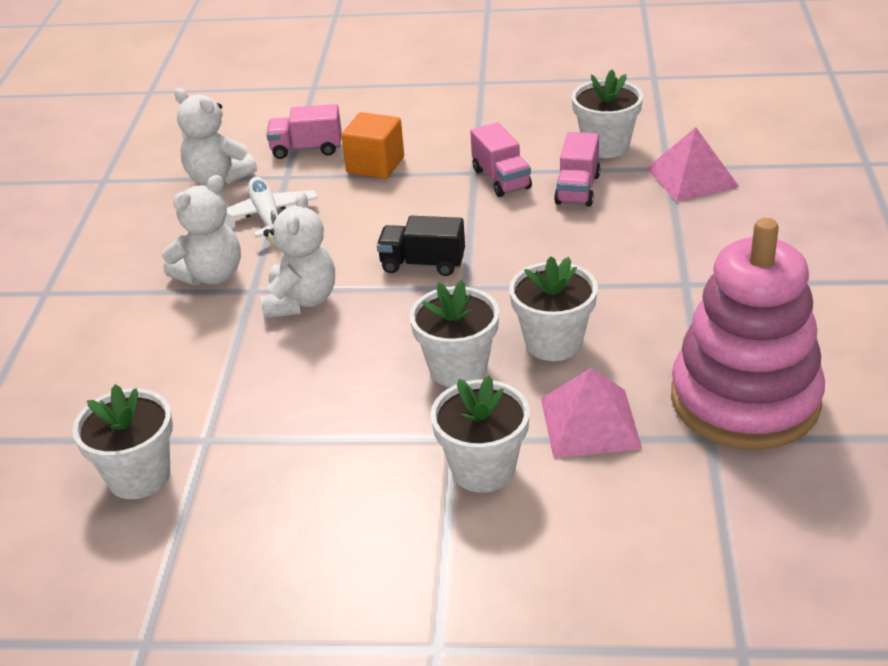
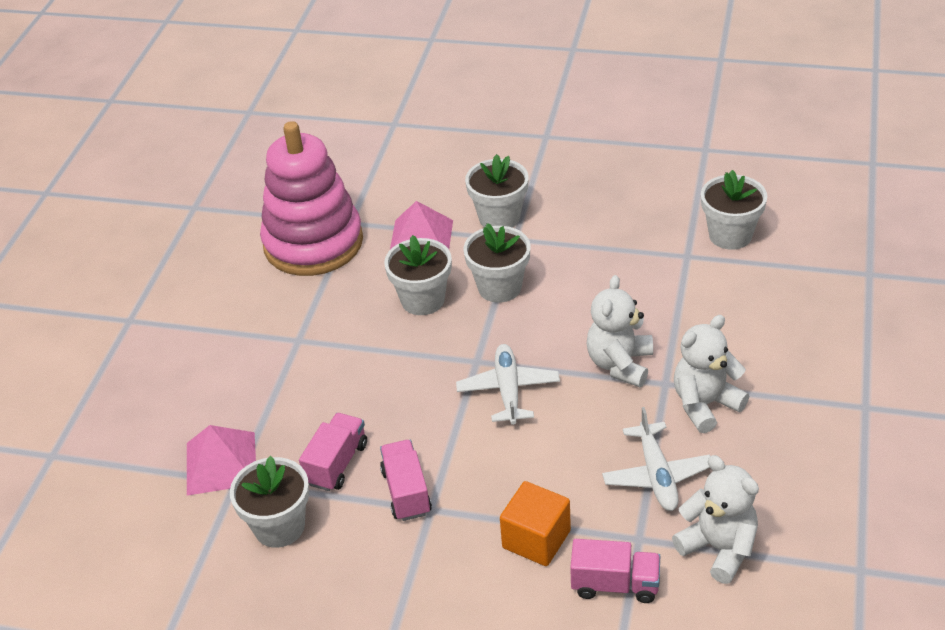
camera: 170 degrees left, 5 degrees up
black truck [377,216,465,276] -> white plane [456,344,560,425]

